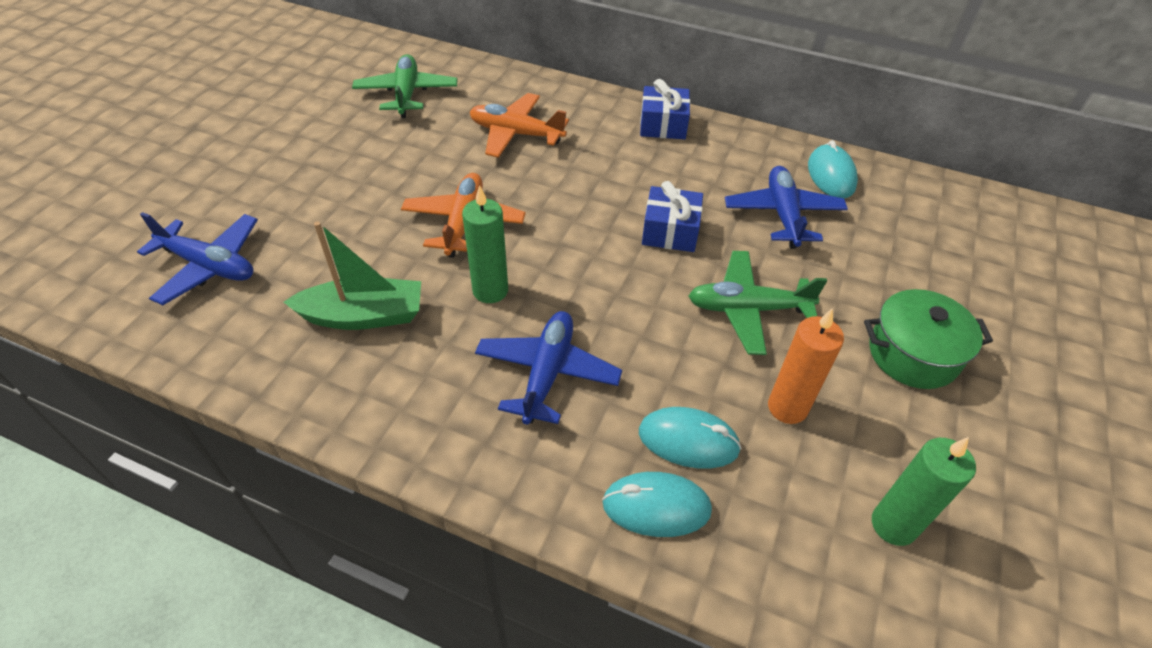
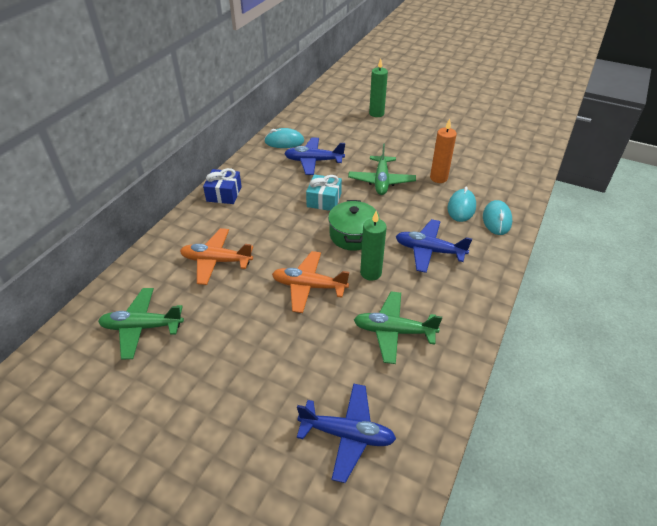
camera: 85 degrees left, 5 degrees down
blue plane [137,212,258,305] -> blue plane turned 75 degrees clockwise [297,383,396,483]
green boat [284,221,421,330] -> green plane [354,291,442,364]
orange plane [470,93,569,158] -> orange plane turned 75 degrees clockwise [180,228,253,285]
blue gift [642,181,703,252] -> turquoise gift [306,174,342,211]
green pot [864,289,993,389] -> green pot moved to [328,200,380,251]
green candle [872,437,976,546] -> green candle moved to [369,58,388,117]

